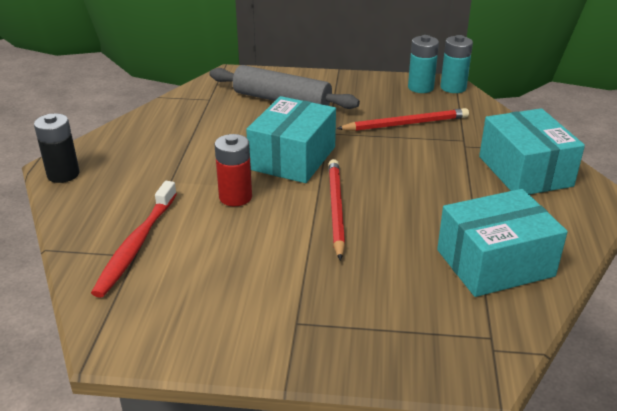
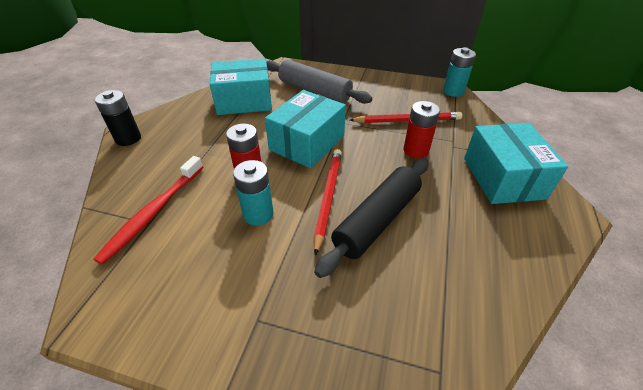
camera: 10 degrees right, 10 degrees up
turquoise battery [408,35,439,93] -> turquoise battery moved to [233,160,274,226]
turquoise box [437,189,568,297] -> turquoise box moved to [210,58,272,115]
none -> black rolling pin [314,158,429,278]
none -> red battery [404,101,440,158]

